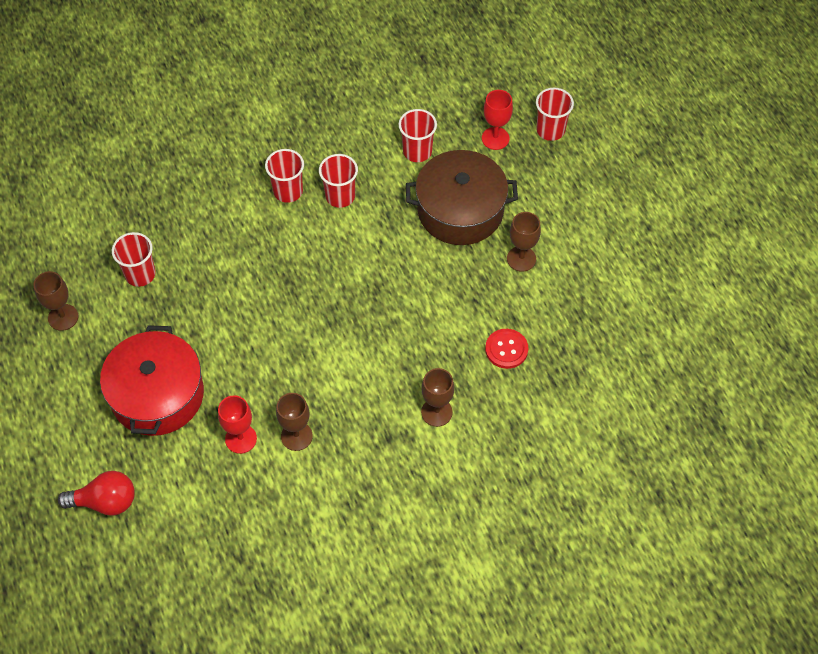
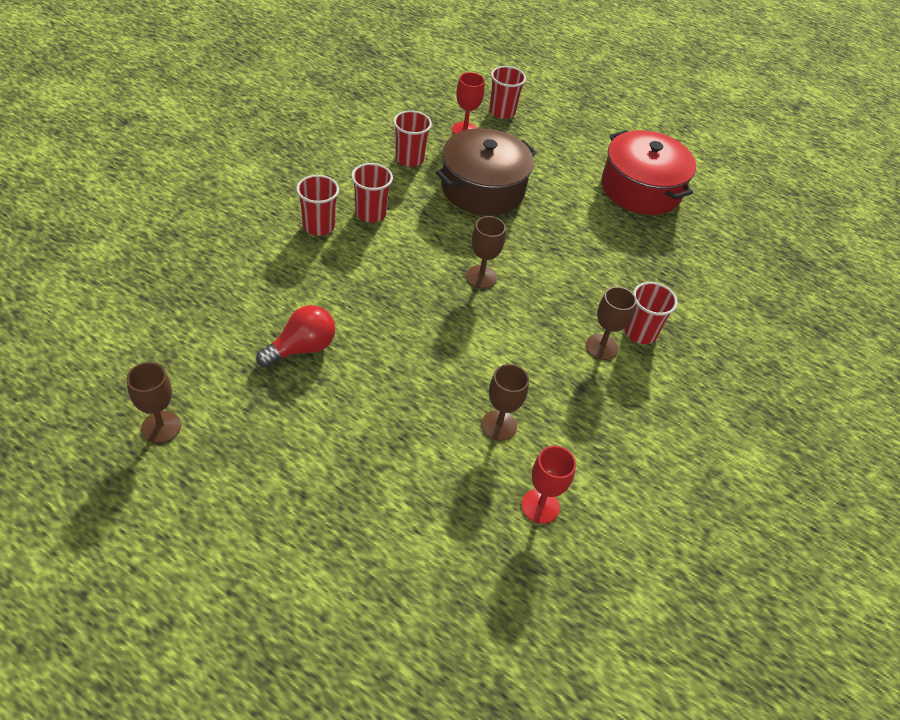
camera: 40 degrees left, 10 degrees down
red light bulb [58,471,135,516] -> red light bulb moved to [256,305,335,367]
red pot [100,325,204,436] -> red pot moved to [602,130,696,215]
red cup [112,232,156,287] -> red cup moved to [625,282,678,344]
red goblet [218,395,257,454] -> red goblet moved to [521,446,576,524]
red button [485,329,528,369] -> none
brown goblet [507,212,541,272] -> brown goblet moved to [466,216,506,289]

